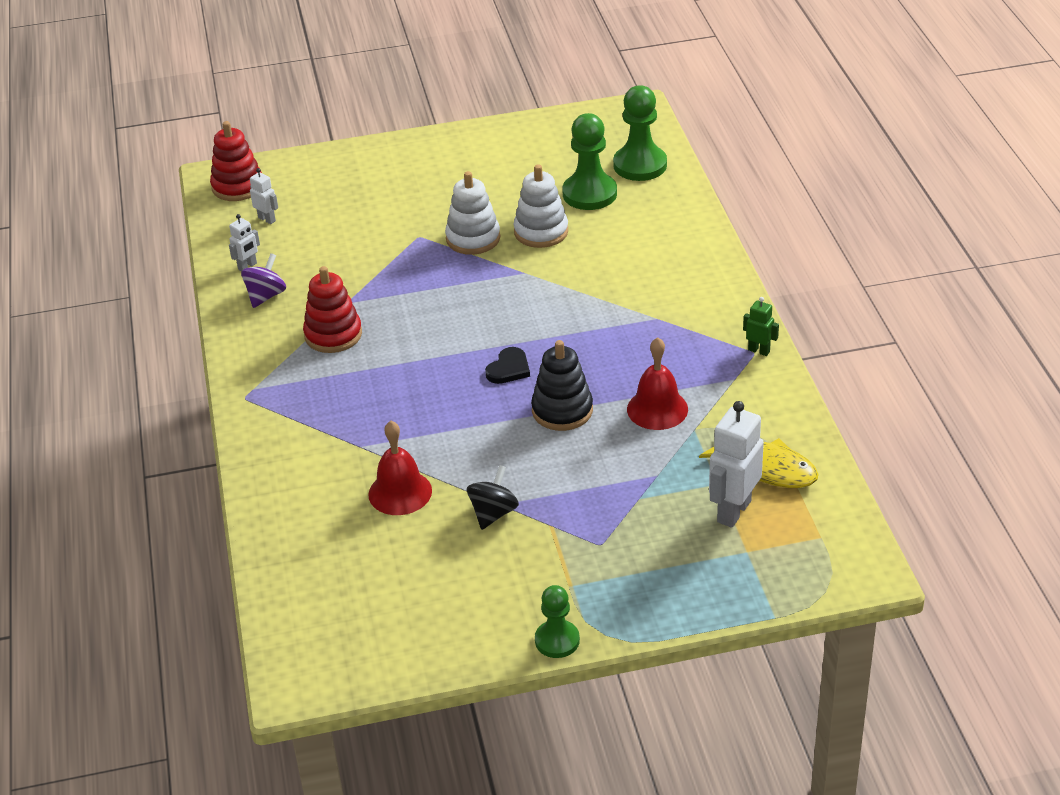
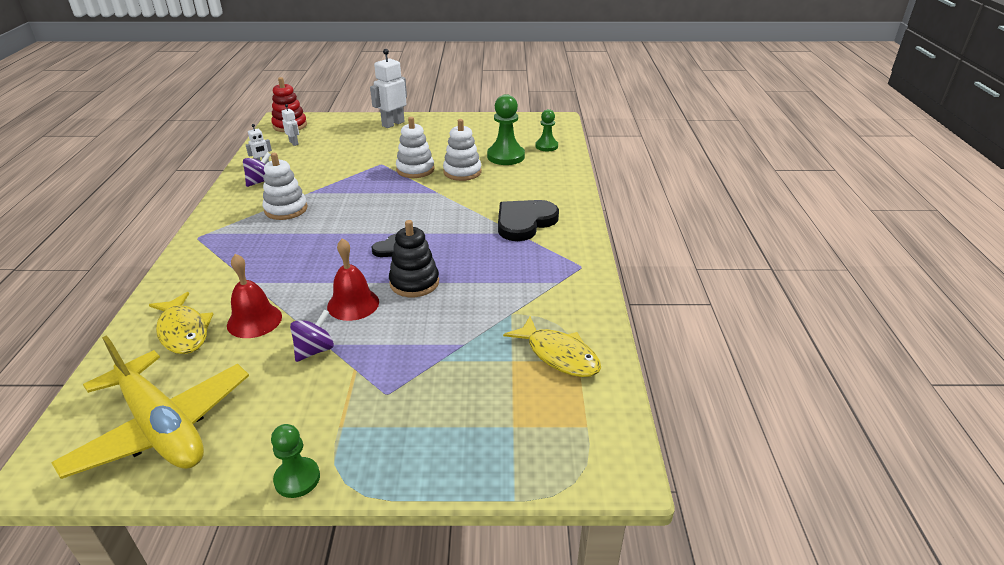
camera: 10 degrees right, 5 degrees down
red stacking toy [303,266,362,353] -> white stacking toy [263,153,307,220]
black spinning top [467,465,519,530] -> purple spinning top [290,309,334,362]
green pawn [613,85,667,181] -> green pawn [535,109,558,151], size x0.62
red bell [627,337,688,430] -> red bell moved to [327,238,379,321]
white robot [709,401,764,528] -> white robot moved to [370,49,407,128]
green robot [743,297,779,356] -> none
none -> yellow plane [51,335,249,479]
none -> yellow fish [149,292,213,354]
none -> black heart [498,200,559,241]

